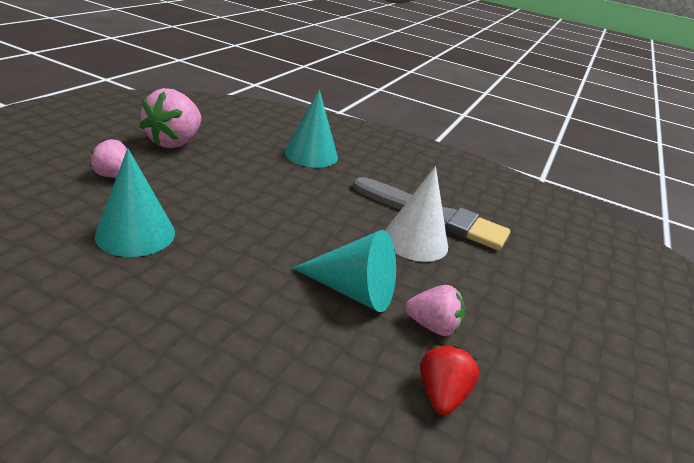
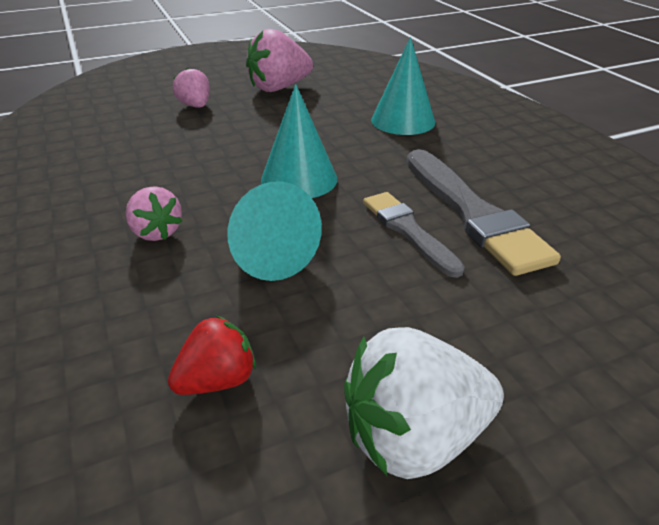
camera: 45 degrees right, 5 degrees up
turquoise cone [95,148,175,257] -> turquoise cone moved to [261,84,337,198]
white cone [385,166,448,262] -> grey brush [363,192,465,278]
pink strawberry [405,285,465,336] -> pink strawberry moved to [126,186,182,241]
none -> white strawberry [344,327,504,479]

